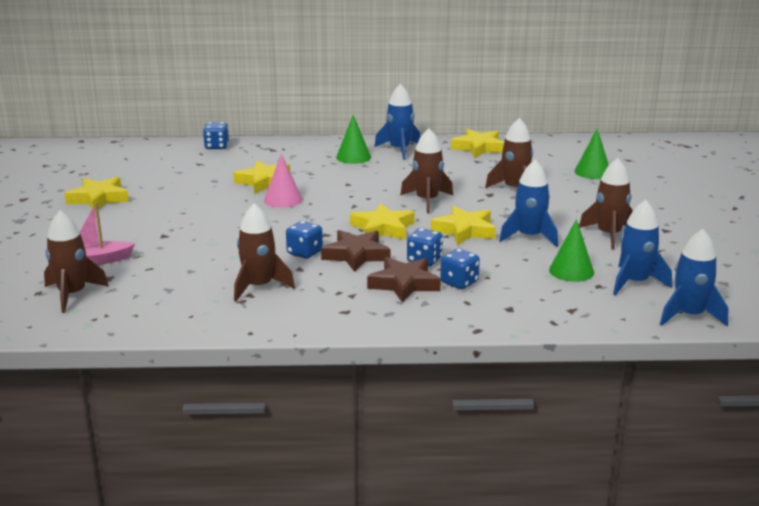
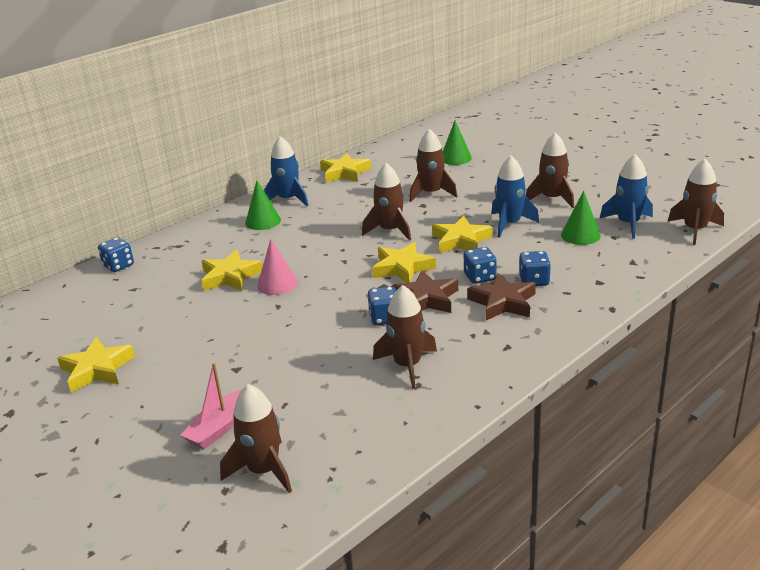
camera: 40 degrees left, 5 degrees up
blue rocket [660,229,728,326] -> brown rocket [668,159,724,245]

